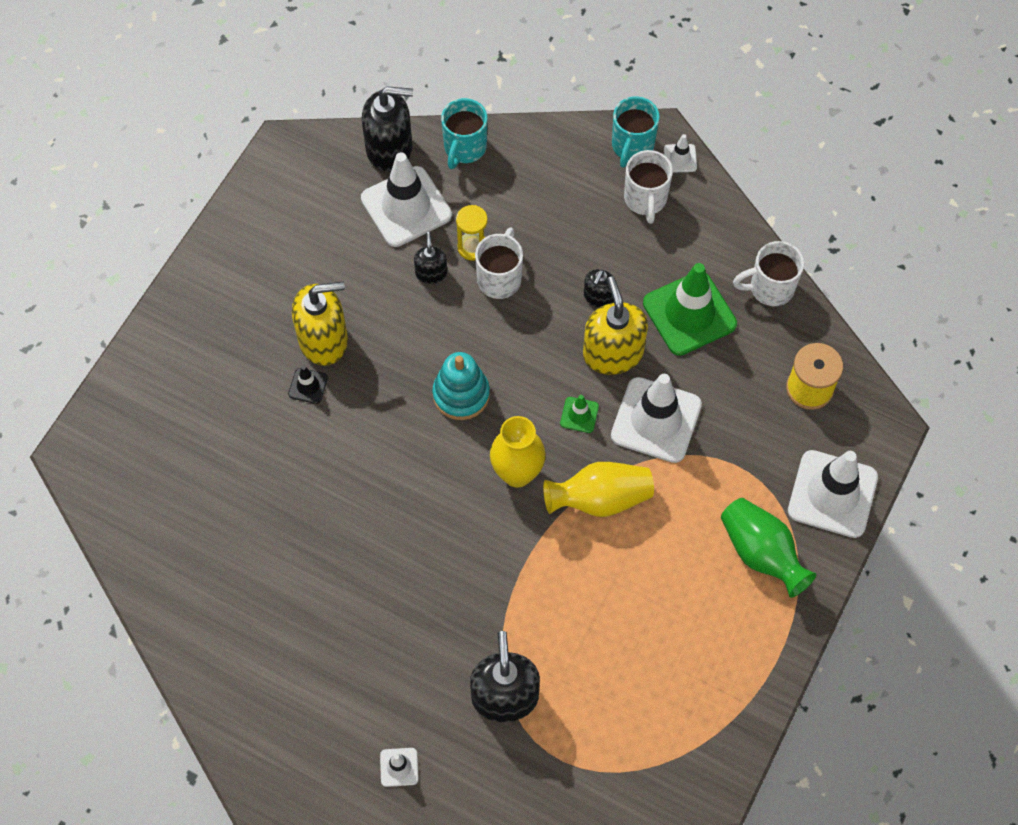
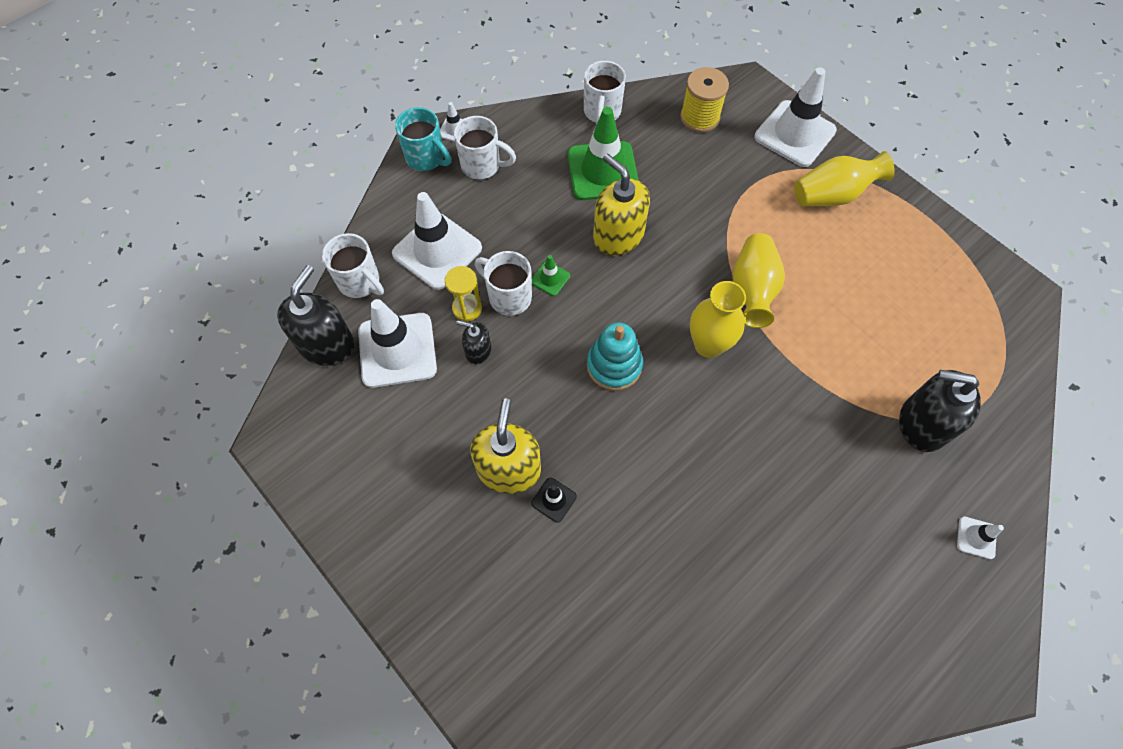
camera: 70 degrees left, 0 degrees up
turquoise mug [441,98,487,169] -> white mug [322,233,384,298]
green traffic cone [560,395,599,433] -> green traffic cone moved to [532,255,570,296]
yellow soap dispenser [583,276,648,375] -> yellow soap dispenser turned 45 degrees clockwise [593,153,650,255]
black soap dispenser [584,269,614,308] -> none
white traffic cone [611,374,702,463] -> white traffic cone moved to [392,192,482,290]
green vase [721,498,816,598] -> yellow vase [794,151,895,206]

